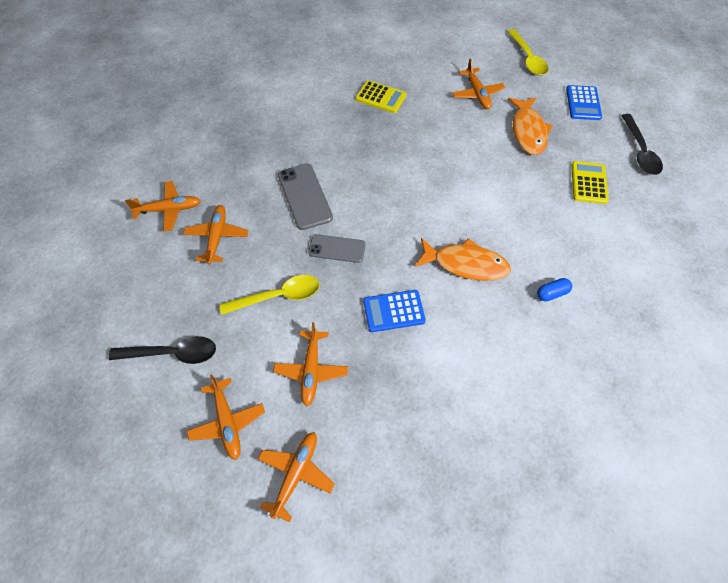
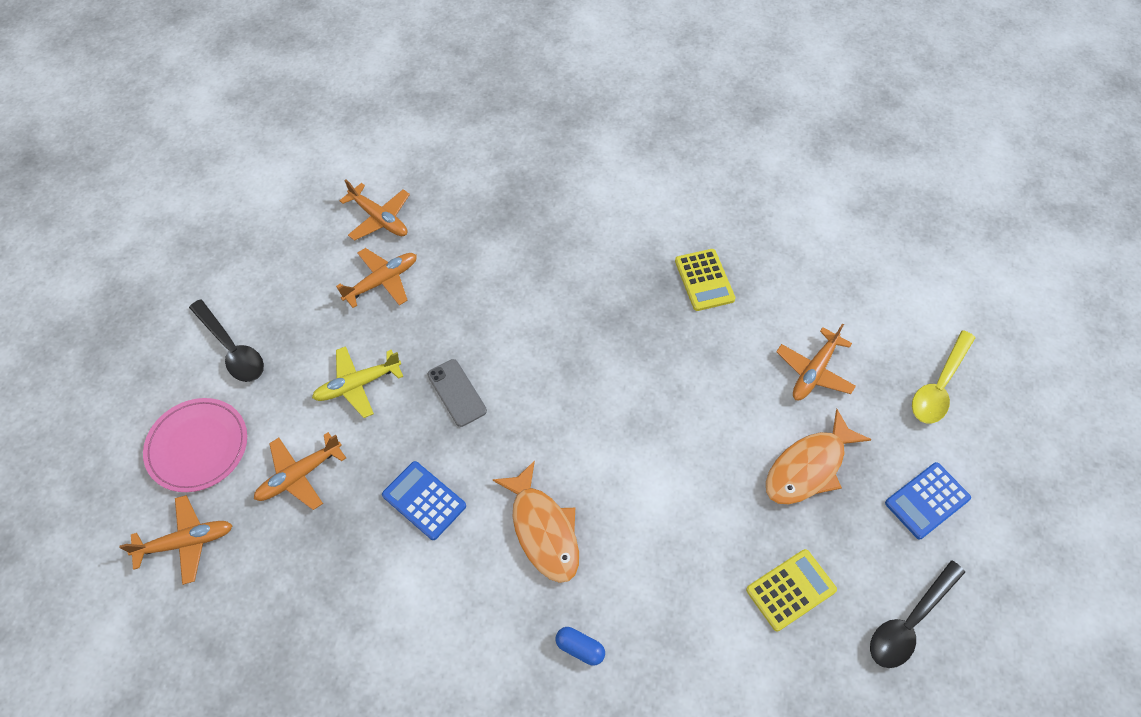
camera: 50 degrees right, 0 degrees up
orange plane [187,374,265,460] -> pink plate [143,398,247,492]
yellow spoon [219,275,320,315] -> yellow plane [312,346,403,418]
grey phone [278,164,333,230] -> none

